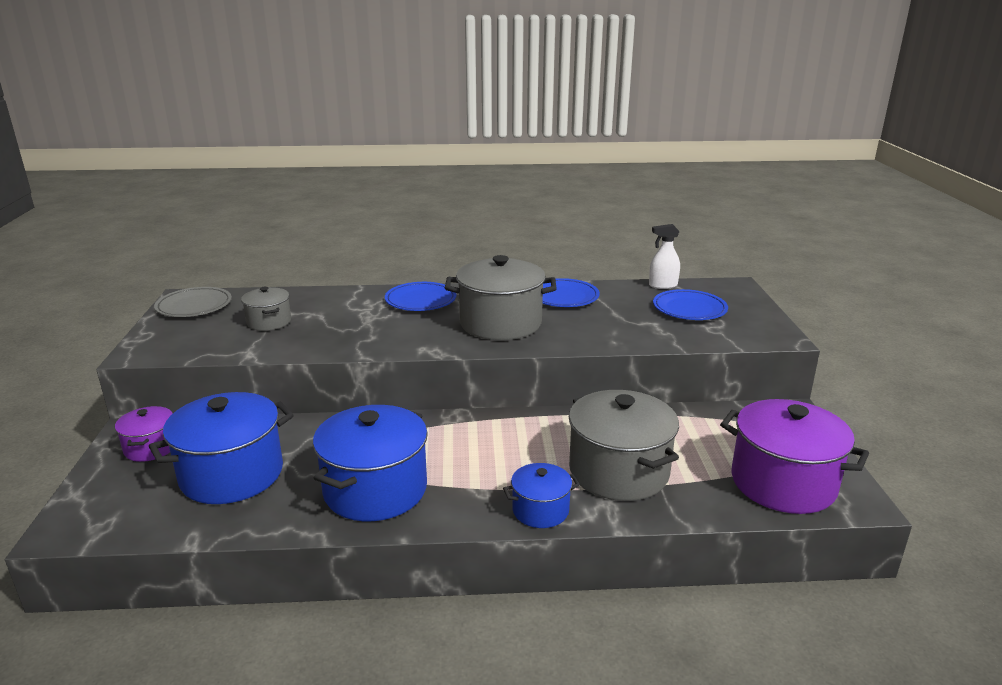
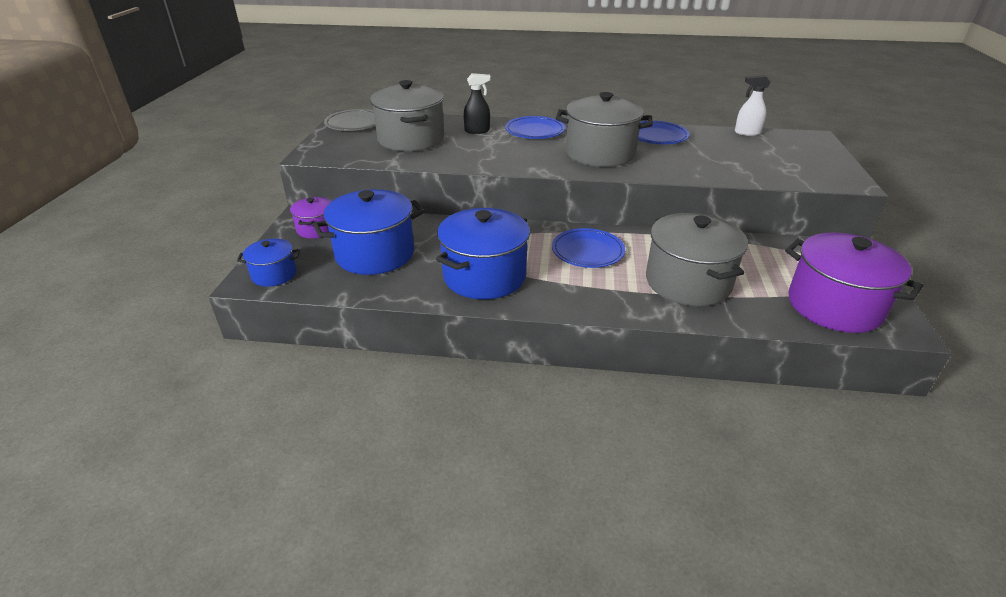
camera: 10 degrees right, 10 degrees up
grey pot [241,287,291,331] -> grey pot [370,80,444,151], size x1.89
blue pot [503,463,580,528] -> blue pot moved to [237,239,300,287]
blue plate [653,289,728,320] -> blue plate moved to [552,228,625,268]
none -> black spray bottle [464,73,491,134]

